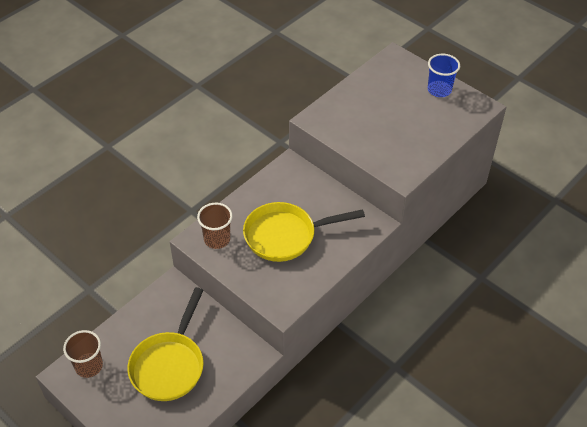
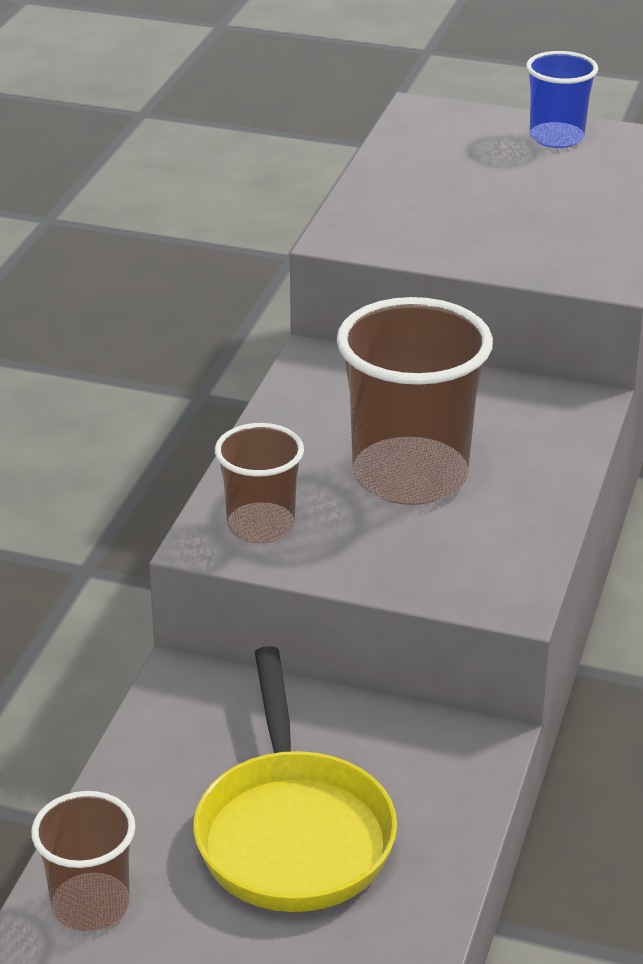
camera: 25 degrees left, 15 degrees down
yellow pan [243,202,365,262] -> brown cup [337,297,493,505]

